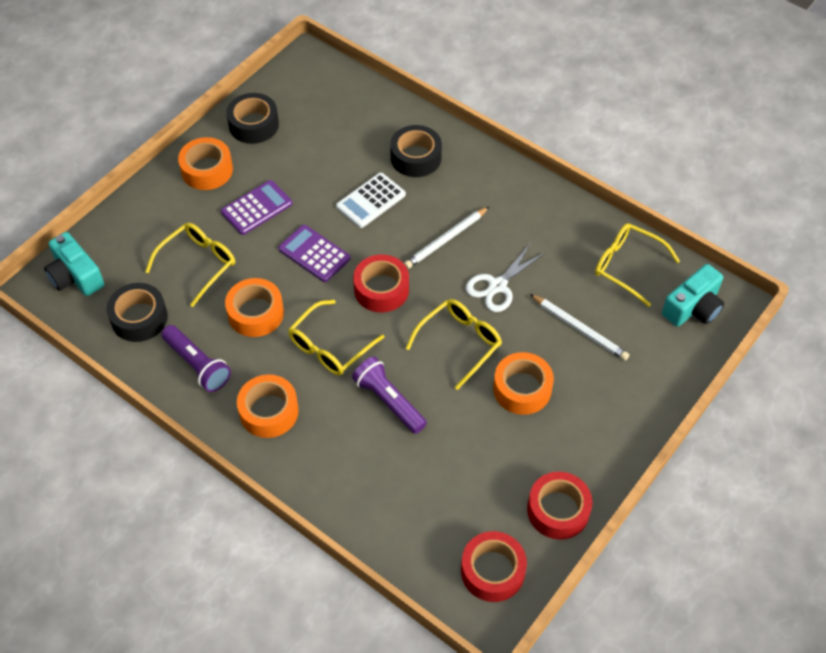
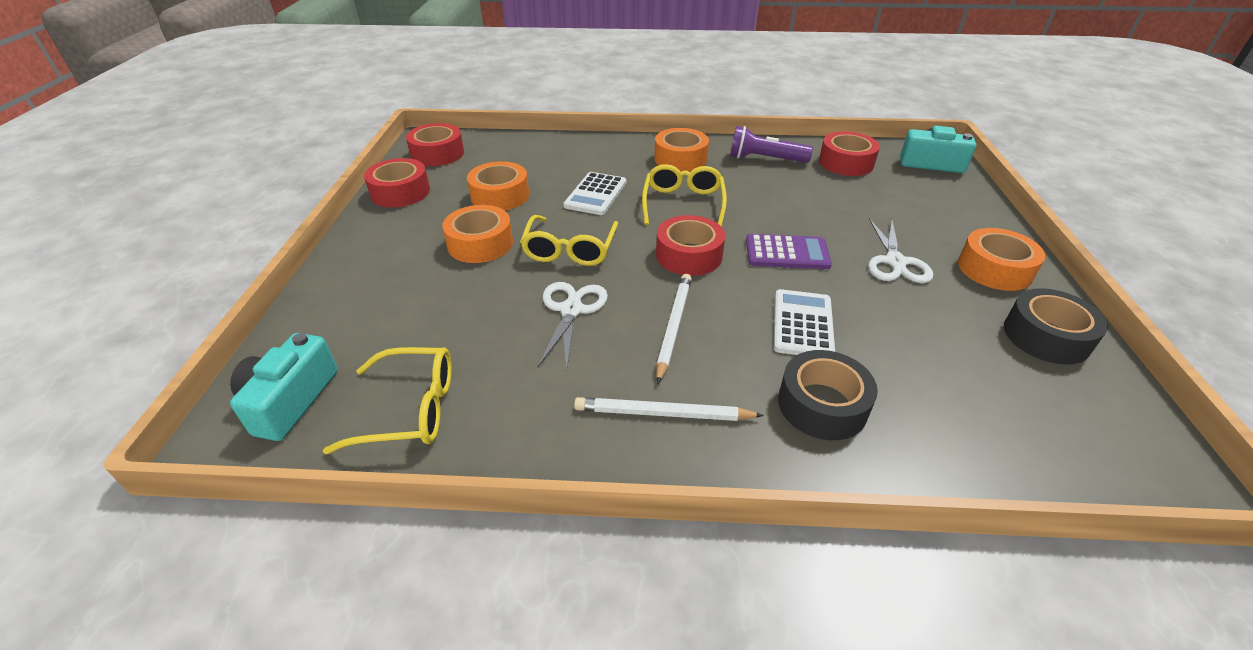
camera: 145 degrees right, 15 degrees down
black tape [106,283,168,342] -> red tape [819,131,880,176]
yellow glasses [145,223,235,307] -> none
purple calculator [221,180,292,235] -> white scissors [868,218,933,283]
orange tape [225,278,284,337] -> orange tape moved to [467,161,529,211]
purple flashlight [352,357,427,434] -> white calculator [563,172,626,215]
white pencil [530,294,629,361] -> white pencil moved to [574,397,764,421]

